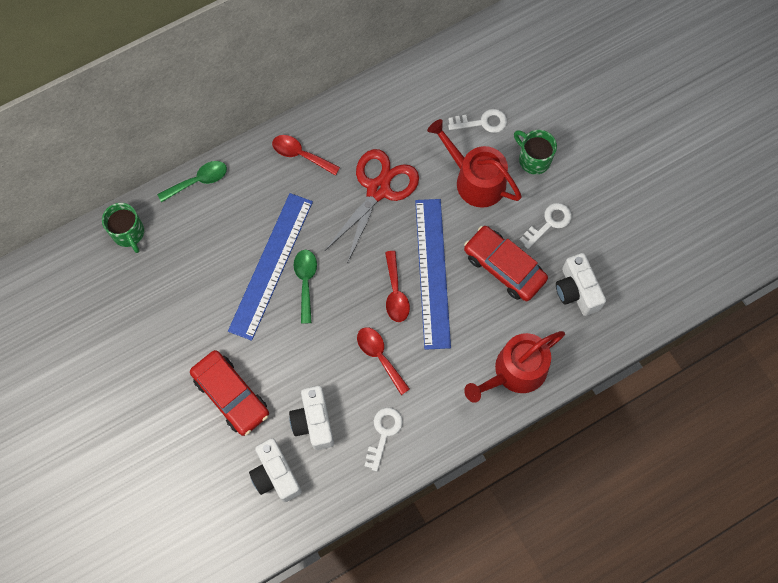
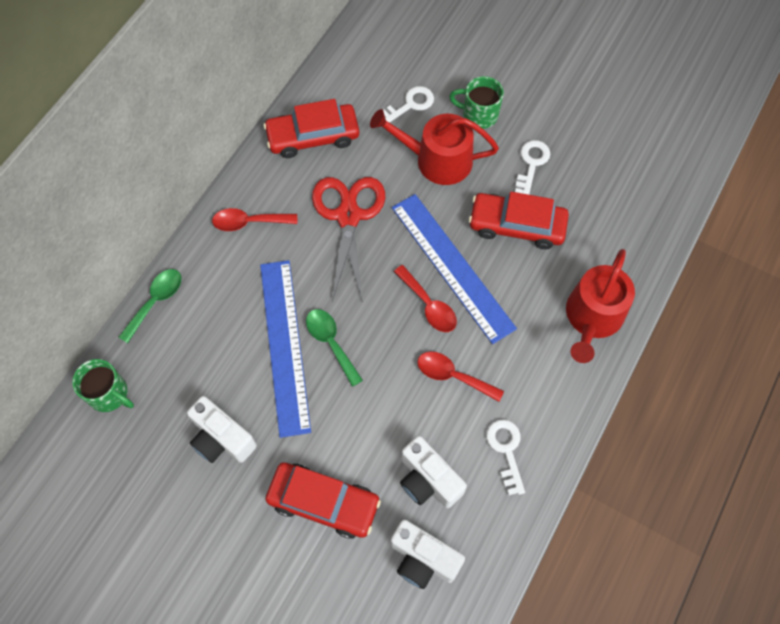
camera: 30 degrees left, 5 degrees down
white camera [556,253,606,316] -> white camera moved to [187,396,257,463]
none -> red car [264,99,359,158]

